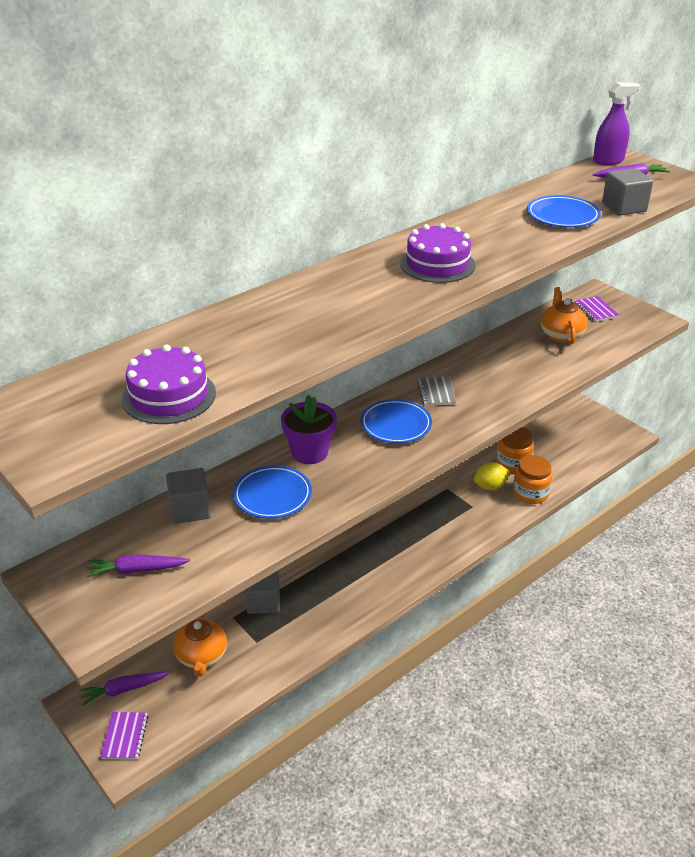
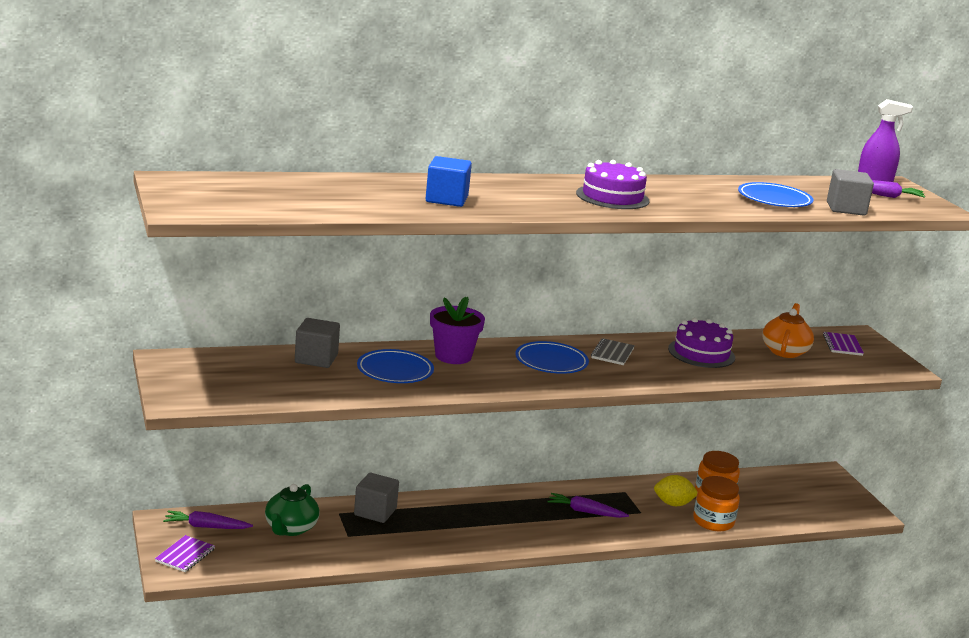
camera: 20 degrees right, 15 degrees down
purple carrot [86,554,190,577] -> purple carrot moved to [548,493,629,518]
purple cake [122,345,216,424] -> purple cake moved to [668,318,735,368]
orange teapot [173,615,227,677] -> green teapot [265,484,319,536]
none -> blue cube [425,156,472,207]

